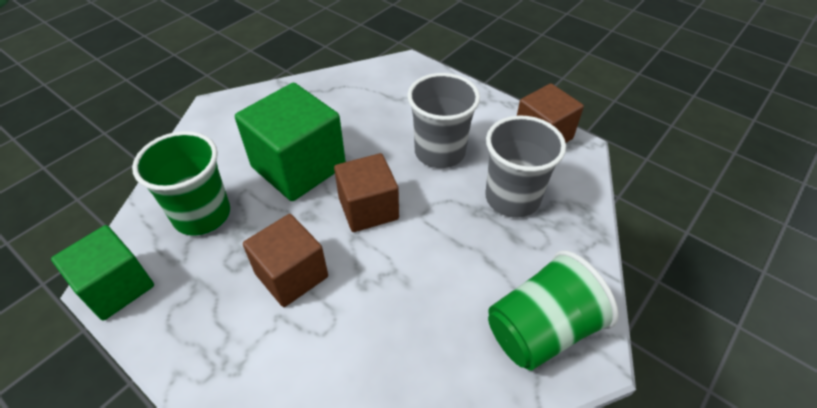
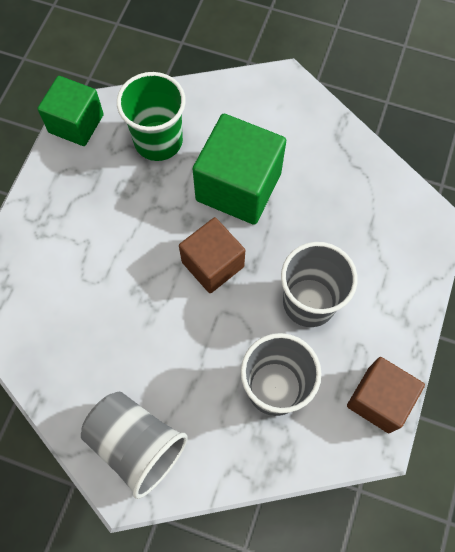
camera: 70 degrees right, 20 degrees up
brown cube [243,214,328,307] -> none
green cup [488,250,619,371] -> grey cup [81,392,188,499]

